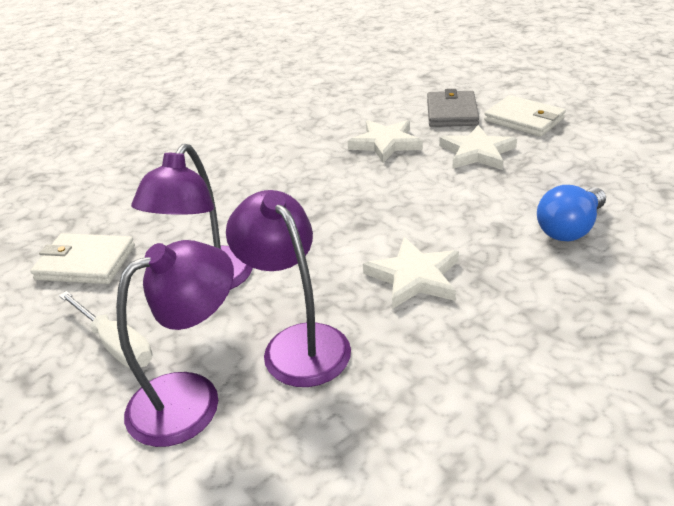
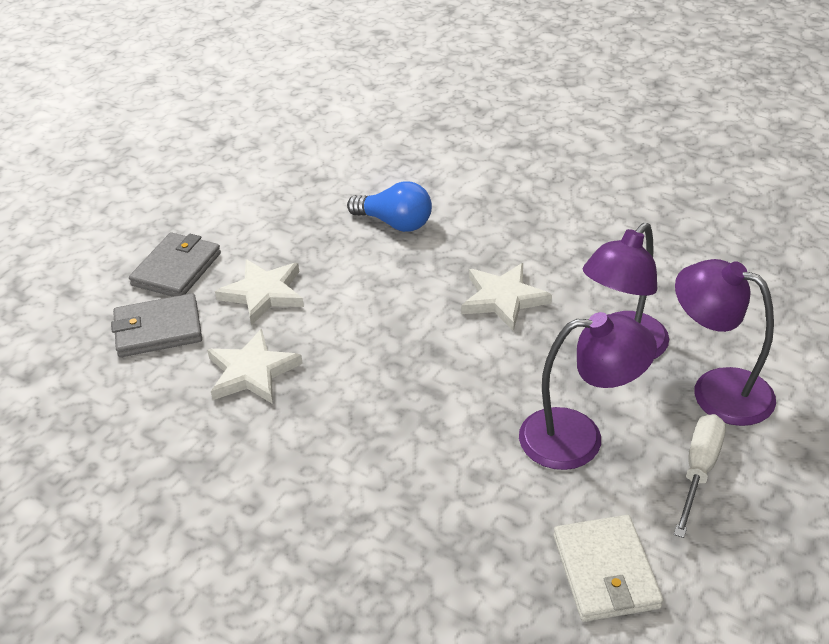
camera: 110 degrees left, 5 degrees up
white wallet [484,95,566,137] -> grey wallet [129,232,221,297]

